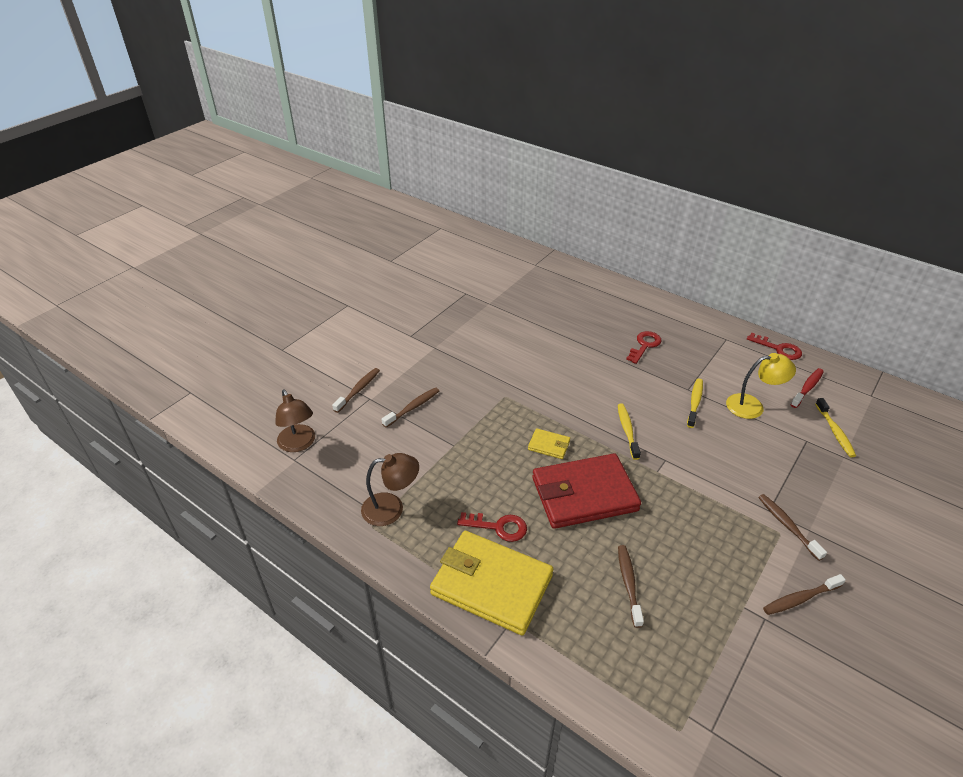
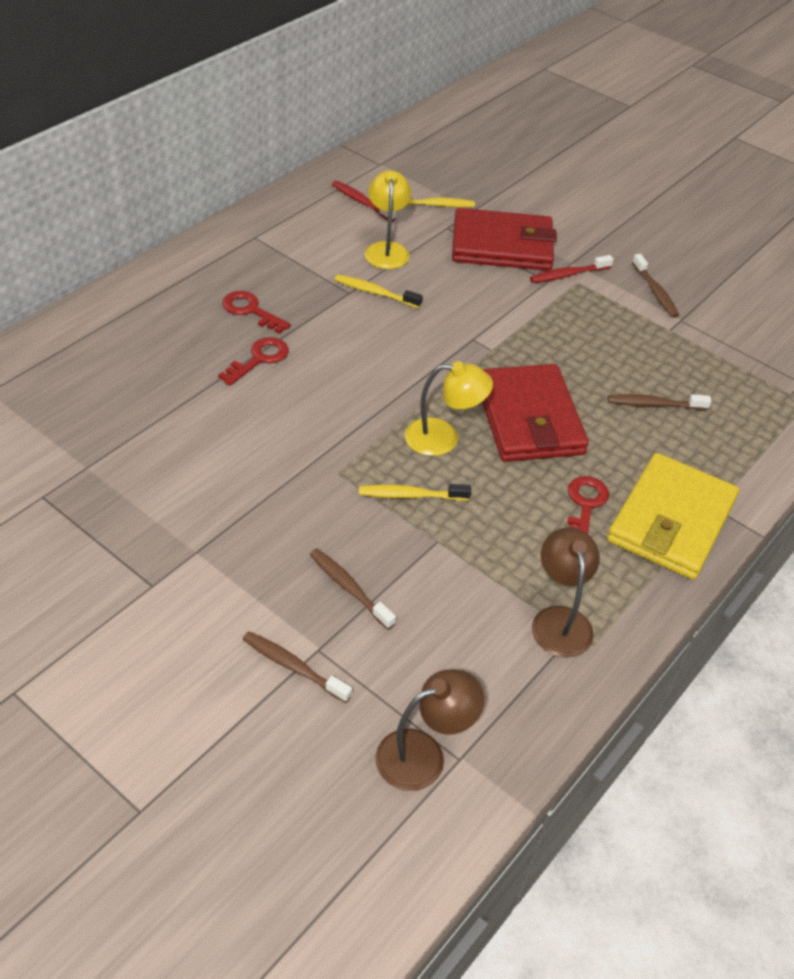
camera: 90 degrees left, 5 degrees up
yellow wallet [528,428,570,459] -> yellow lamp [405,361,493,456]
yellow toothbrush [618,404,641,460] -> yellow toothbrush moved to [359,484,471,501]
red key [747,333,802,360] -> red key moved to [218,337,289,386]
brown toothbrush [758,494,827,561] -> red toothbrush [530,255,613,283]
none -> red wallet [452,208,557,271]

